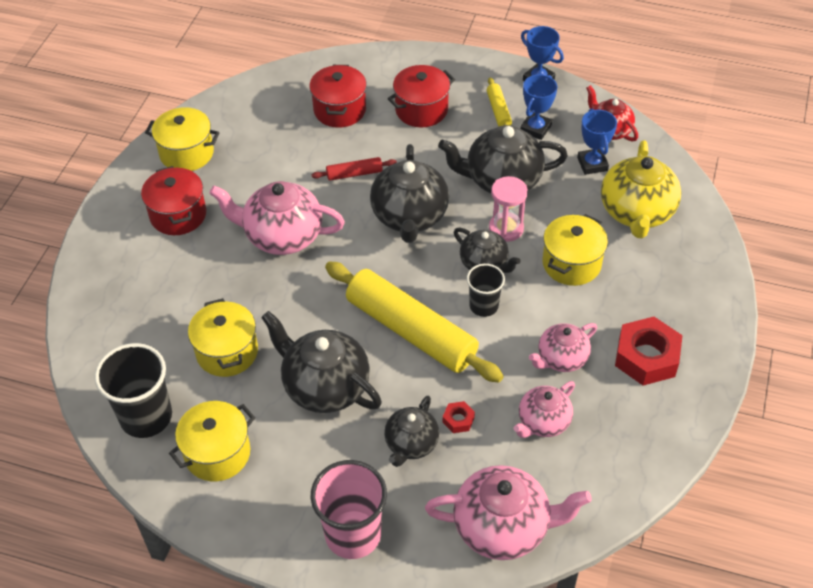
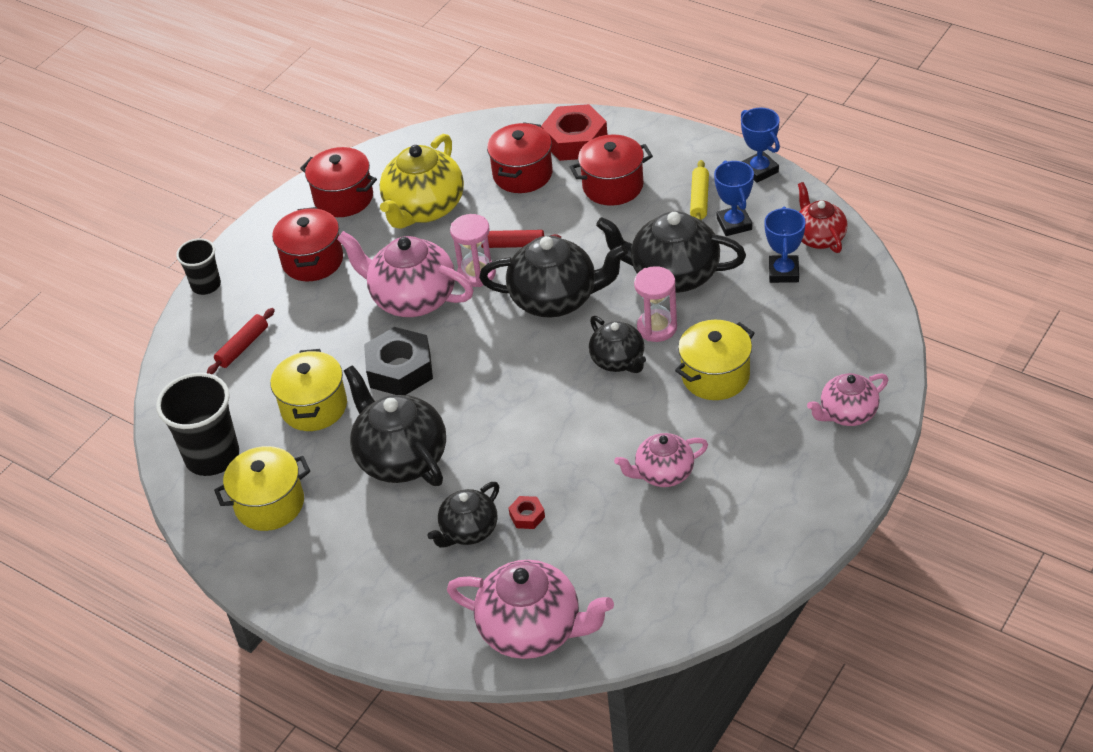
camera: 20 degrees right, 5 degrees down
yellow pot [145,107,220,171] -> red pot [300,147,377,217]
pink cup [311,460,387,559] -> none
yellow rolling pin [325,262,504,383] -> none
black teapot [370,144,449,243] -> black teapot turned 105 degrees counterclockwise [479,236,628,318]
black cup [467,264,505,317] -> black cup moved to [176,238,221,295]
pink teapot [513,381,575,438] -> pink teapot moved to [807,373,888,426]
blue trophy [520,74,557,140] -> blue trophy turned 60 degrees counterclockwise [714,161,754,236]
yellow teapot [601,140,681,238] -> yellow teapot moved to [380,134,464,229]
red nut [615,317,683,386] -> red nut moved to [541,104,607,161]
none -> red rolling pin [207,308,275,374]
none -> black nut [364,327,433,395]
none -> pink hourglass [450,214,496,287]

